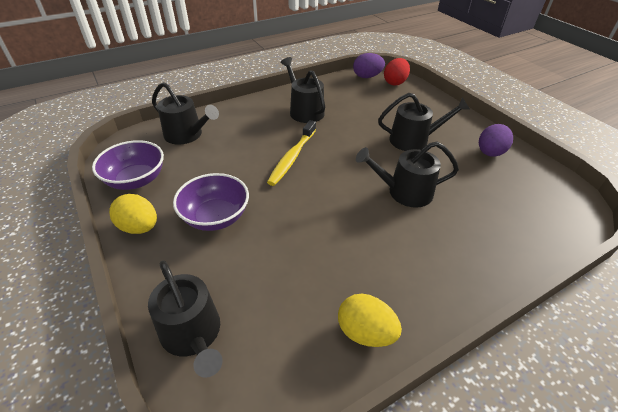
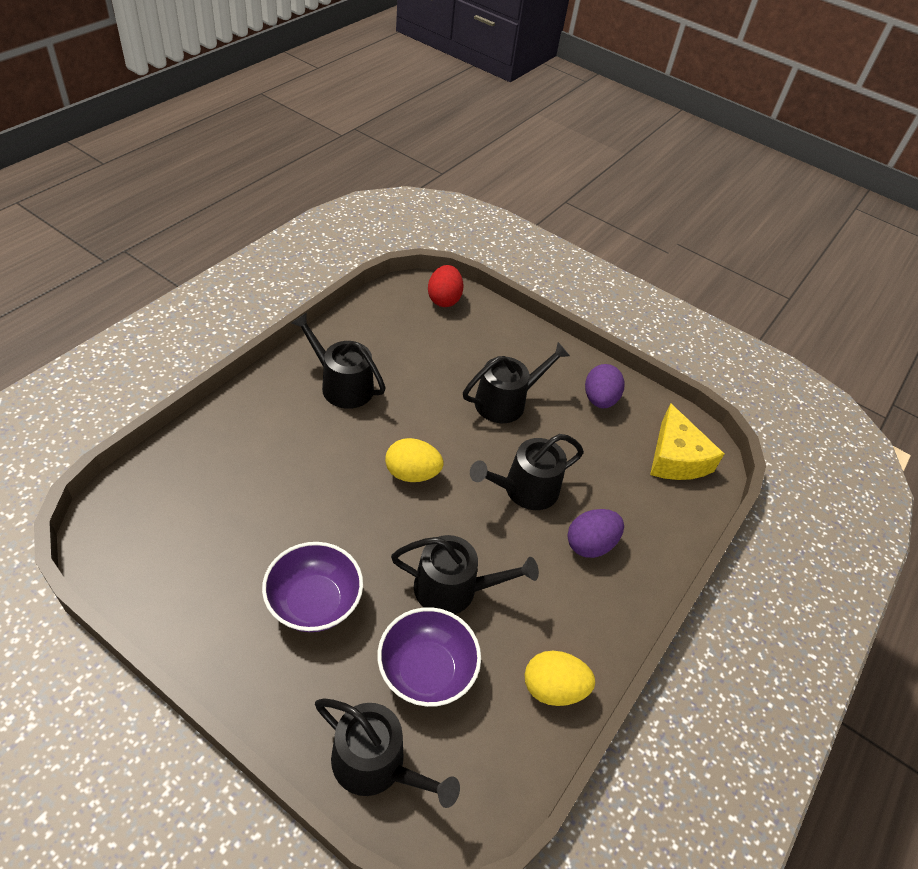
camera: 30 degrees left, 5 degrees up
purple bowl [92,140,164,190] -> purple bowl moved to [378,607,481,707]
yellow egg [109,194,157,234] -> yellow egg moved to [385,438,443,482]
black watering can [152,82,219,145] -> black watering can moved to [391,535,539,614]
yellow toothbrush [267,120,316,186] -> none
purple egg [353,53,385,78] -> purple egg moved to [568,509,624,558]
none -> yellow cheese [650,403,724,480]

